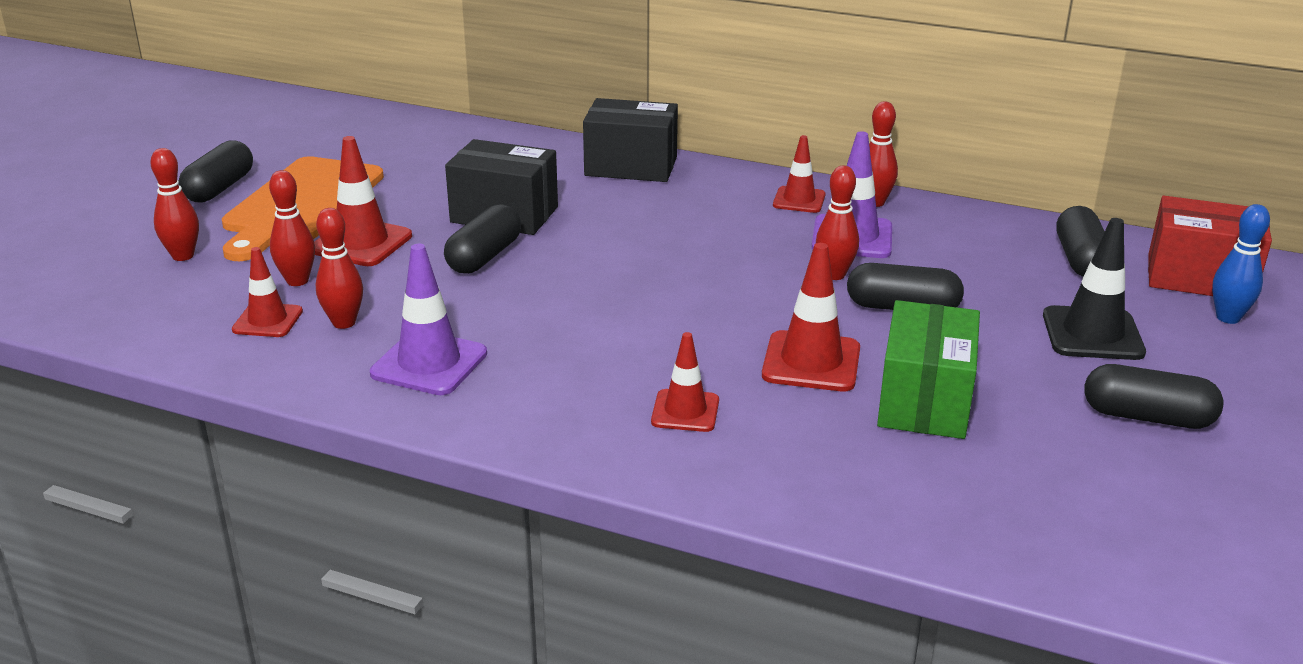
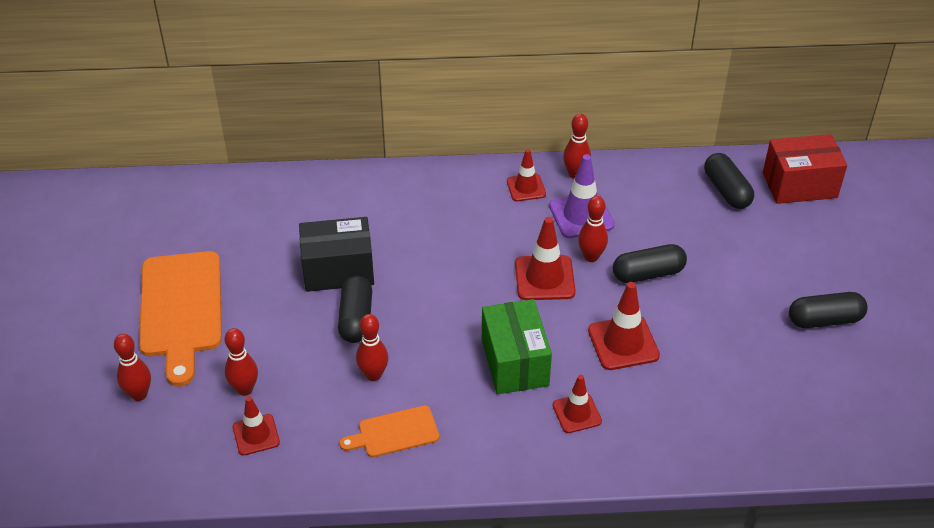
camera: 25 degrees left, 15 degrees up
black capsule [179,140,253,202] -> none
red traffic cone [314,136,412,266] -> red traffic cone moved to [515,217,576,300]
red bowling pin [316,208,363,329] -> red bowling pin moved to [356,314,388,381]
purple traffic cone [370,244,487,395] -> orange cutting board [340,405,439,457]
black box [583,98,678,182] -> none
green box [877,300,980,439] -> green box moved to [482,299,552,394]
black traffic cone [1043,218,1146,360] -> none
blue bowling pin [1212,204,1270,324] -> none

